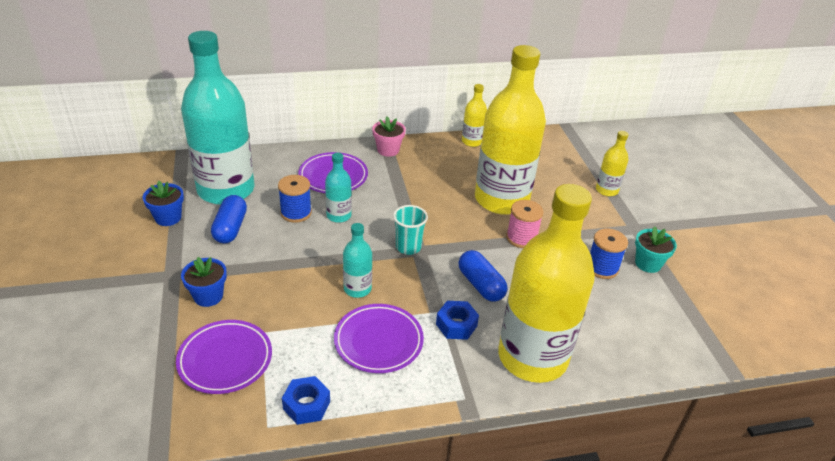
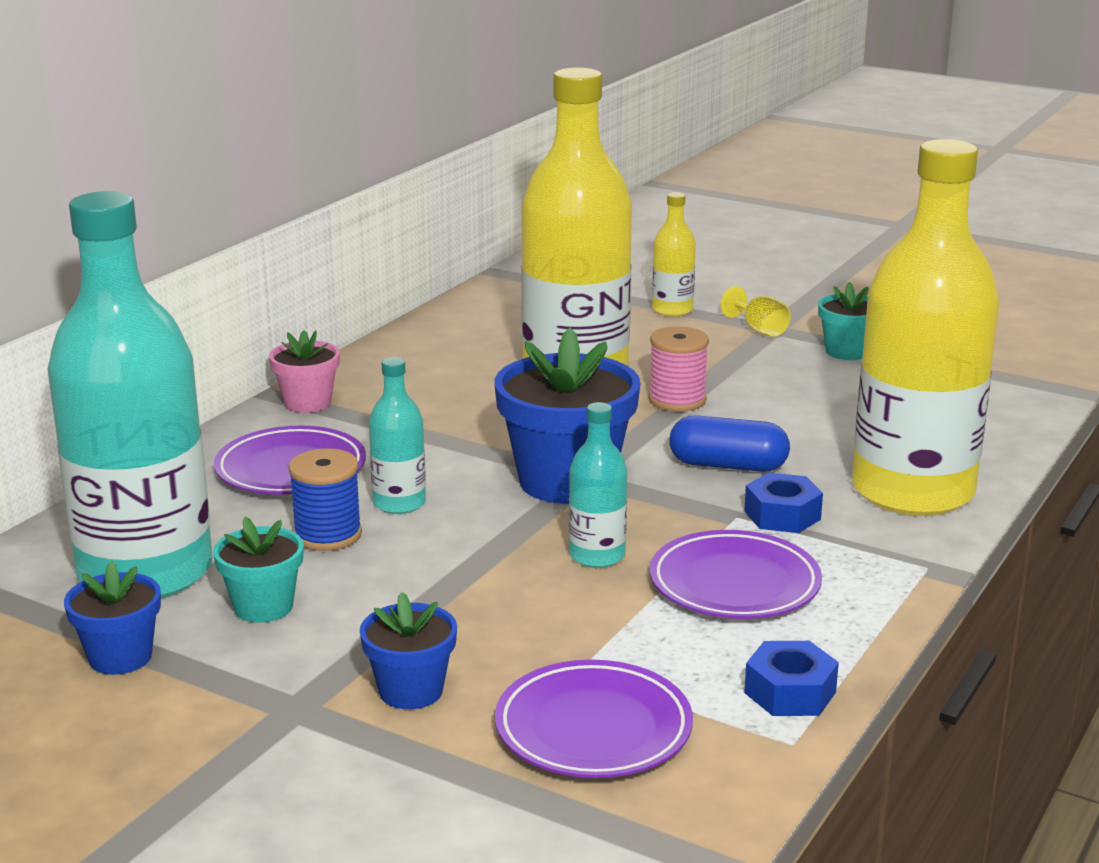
camera: 45 degrees left, 15 degrees down
blue capsule [211,195,247,243] -> turquoise flower pot [213,517,304,623]
turquoise cup [393,205,428,255] -> blue flower pot [495,328,640,504]
yellow bottle [462,84,487,147] -> none
blue spool [590,228,628,279] -> none
none -> yellow goblet [721,286,791,337]

